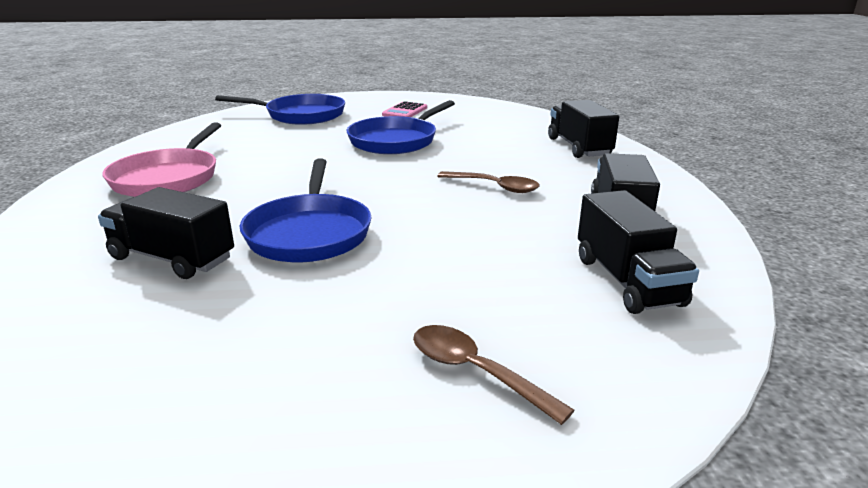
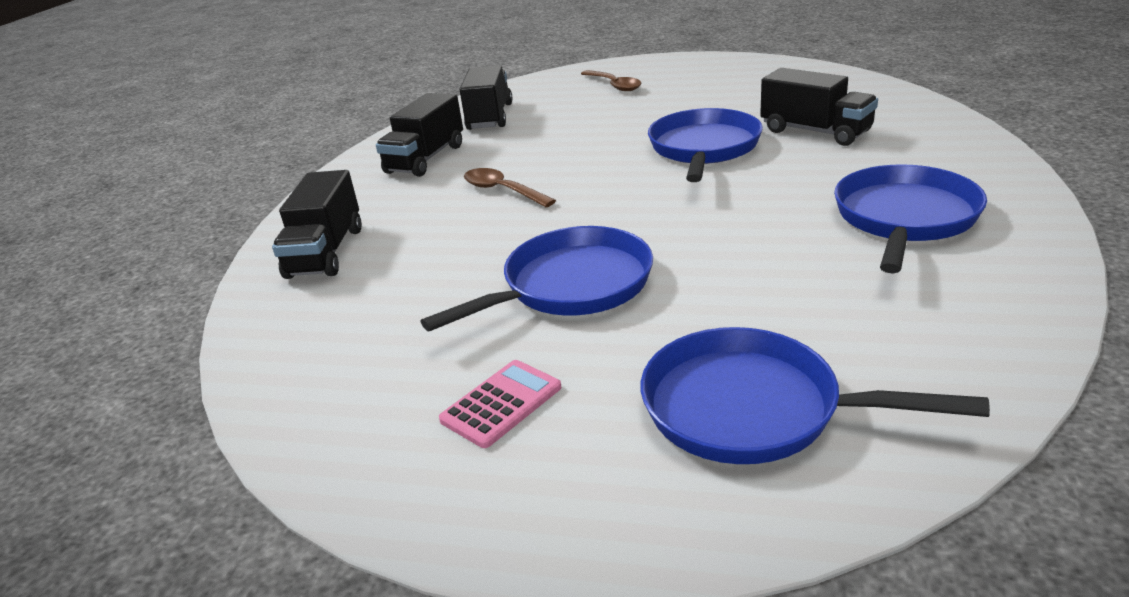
camera: 160 degrees left, 5 degrees up
pink pan [102,122,221,197] -> blue pan [834,164,987,273]

